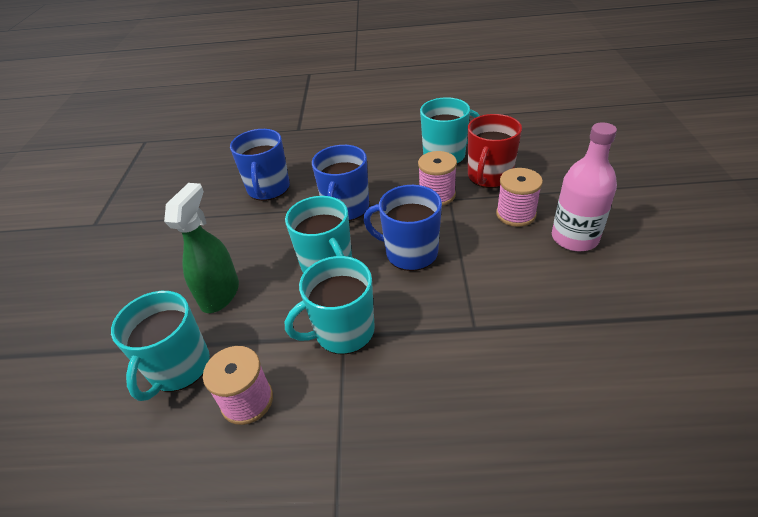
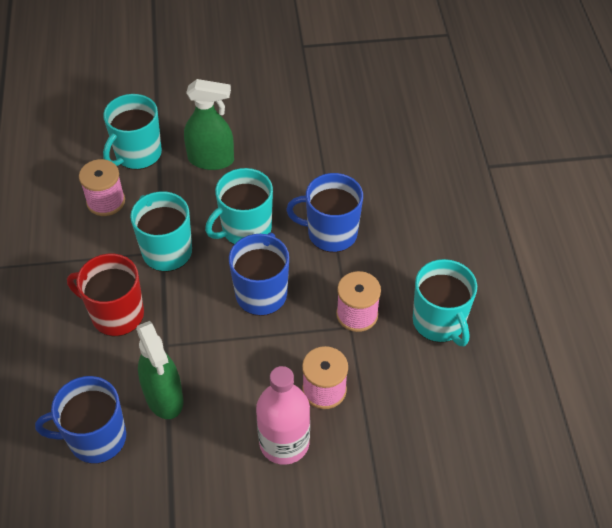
camera: 80 degrees right, 10 degrees up
turquoise mug [111,291,210,401] -> turquoise mug turned 60 degrees counterclockwise [103,94,162,170]
blue mug [230,129,290,201] -> blue mug moved to [35,376,126,464]
red mug [468,114,522,188] -> red mug moved to [67,254,144,336]
none -> green spray bottle [136,321,183,419]

